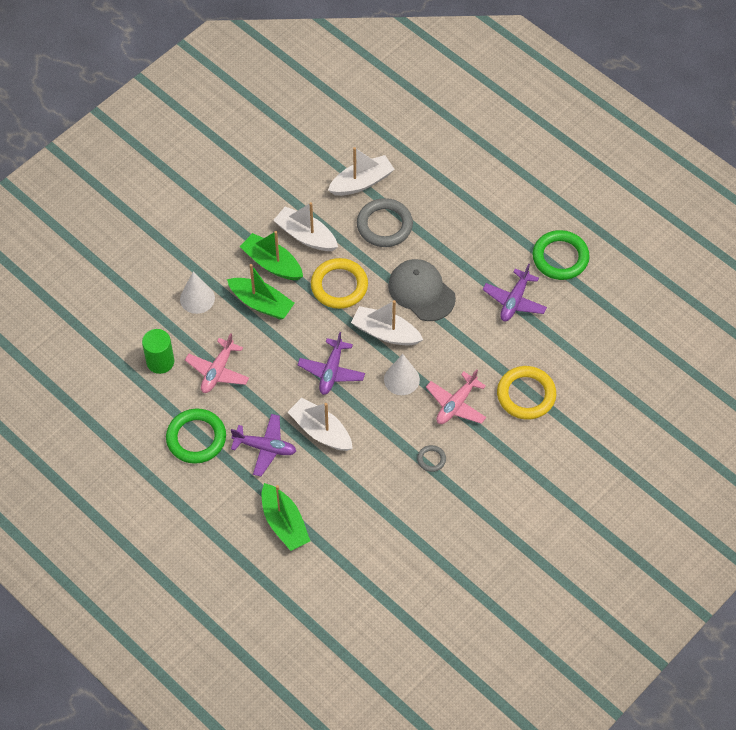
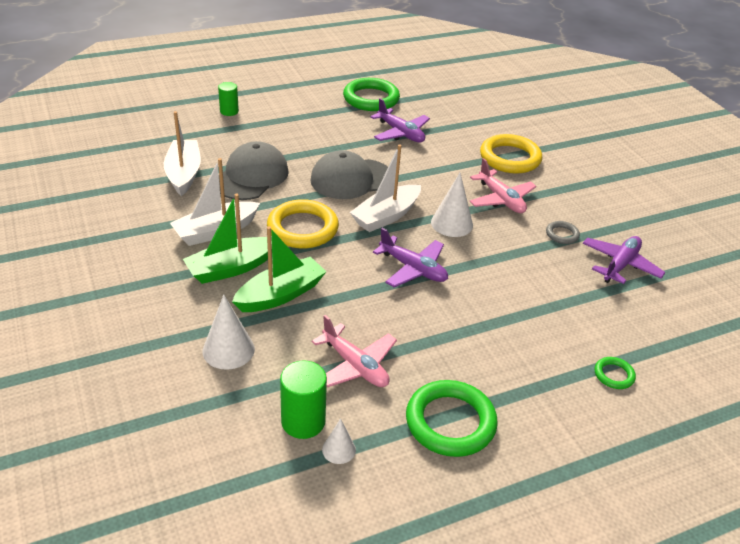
camera: 70 degrees left, 20 degrees down
purple plane [231,414,296,476] -> purple plane moved to [583,236,666,284]
green boat [262,483,310,551] -> green ring [594,357,636,389]
white boat [288,398,353,451] -> none
grey ring [357,198,413,247] -> grey cap [219,141,289,200]
none -> green cylinder [218,82,239,116]
none -> white cone [322,418,356,464]

